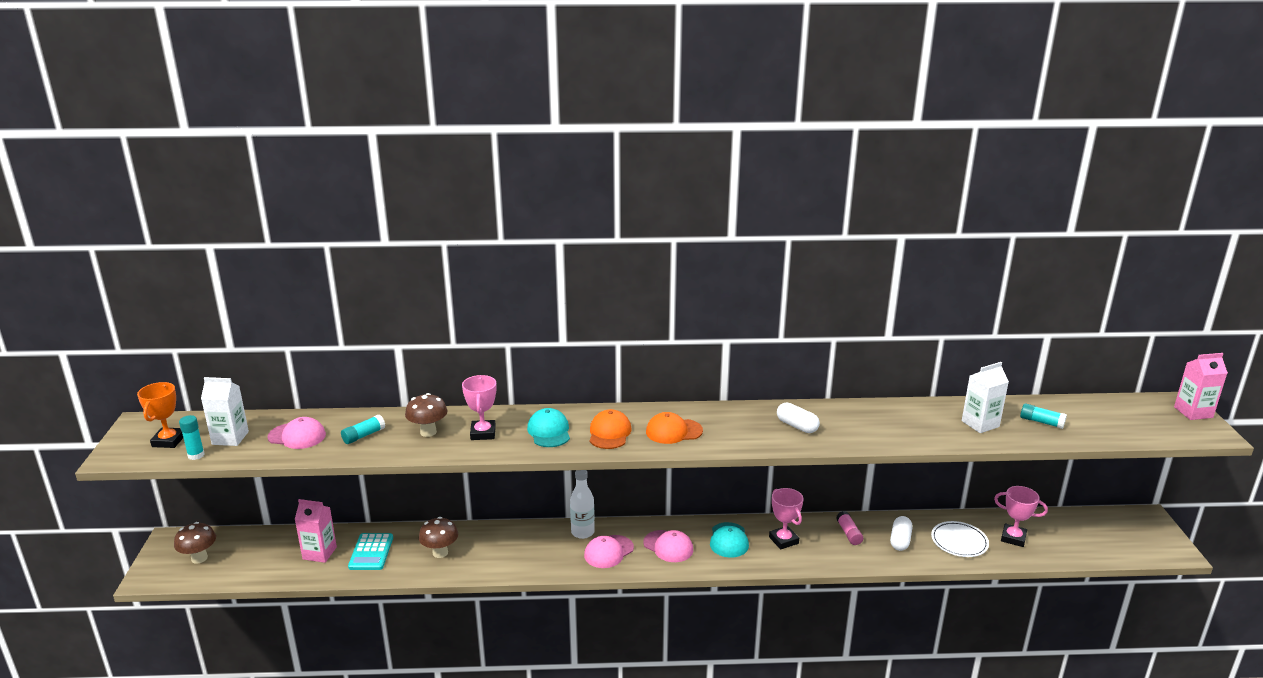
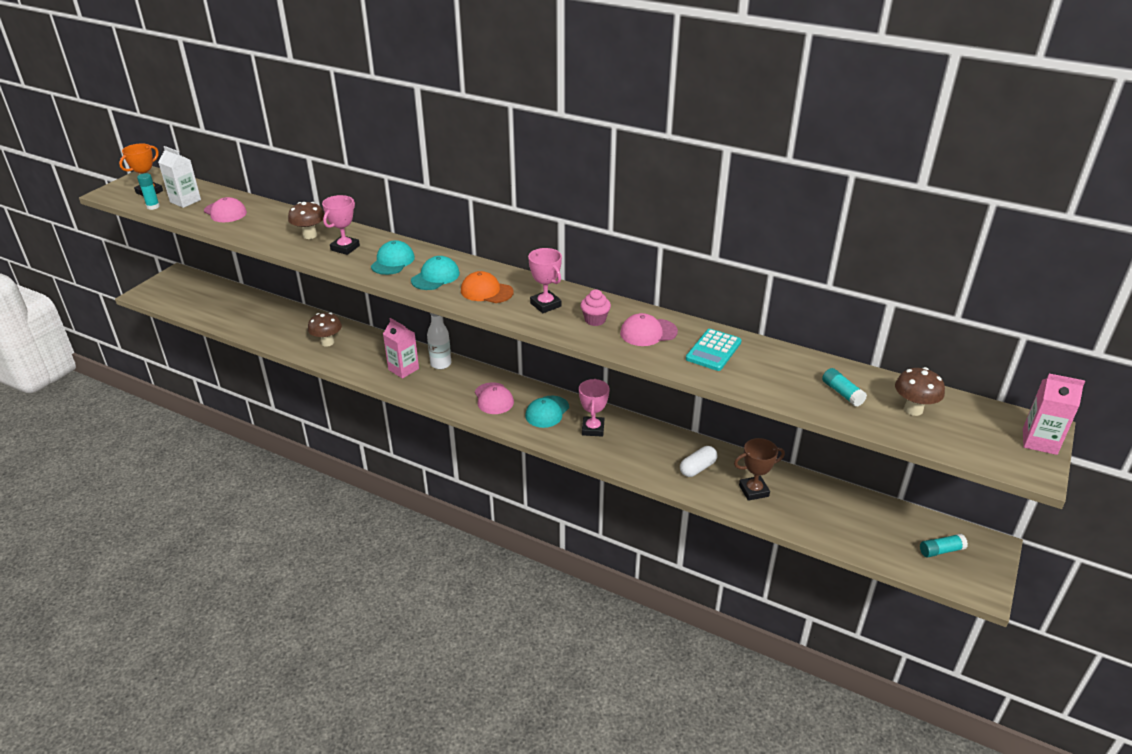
camera: 30 degrees right, 10 degrees up
brown mushroom [174,522,216,564] -> brown mushroom moved to [895,367,945,416]
pink carton [295,499,337,563] -> pink carton moved to [383,318,419,379]
turquoise glue stick [341,415,385,444] -> turquoise glue stick moved to [920,534,968,557]
turquoise calculator [348,533,393,570] -> turquoise calculator moved to [686,329,741,371]
pink cap [584,535,634,568] -> pink cap moved to [620,313,678,346]
orange cap [590,409,632,449] -> turquoise cap [411,256,460,290]
white capsule [777,403,820,433] -> pink cupcake [580,289,611,326]
pink glue stick [836,511,863,545] -> none
white plate [931,521,989,557] -> brown trophy [734,438,785,501]
white carton [962,362,1009,433] -> none
pink trophy [994,486,1048,547] -> pink trophy moved to [528,248,562,313]

